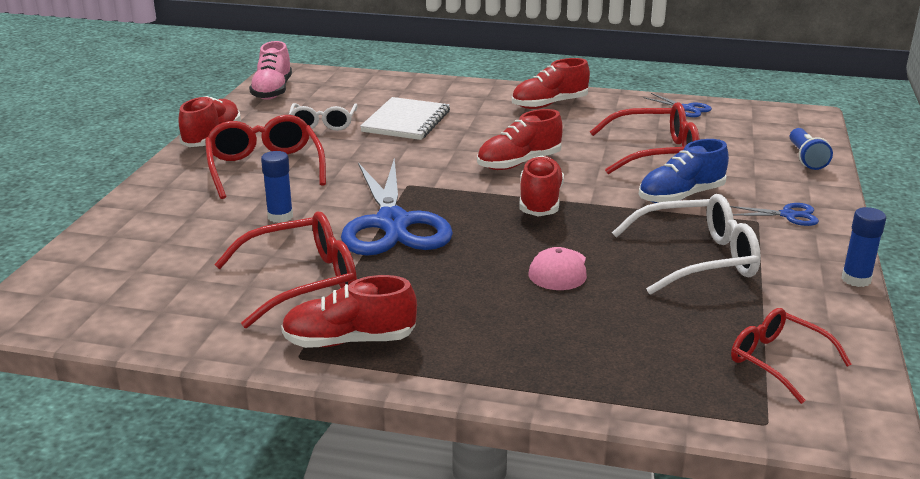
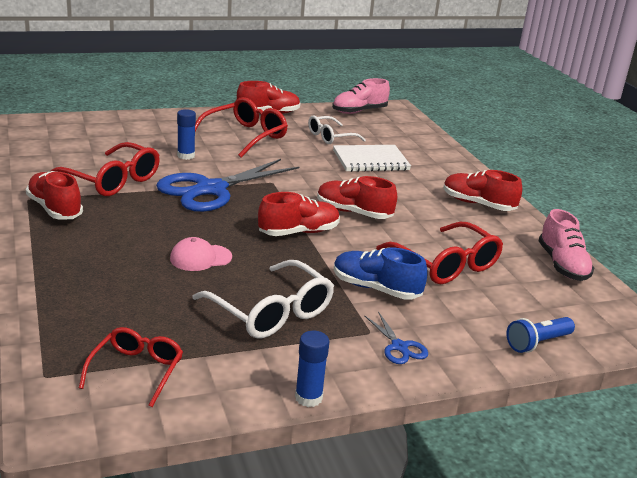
camera: 55 degrees right, 0 degrees up
blue scissors [643,93,712,117] -> pink shoe [539,209,594,281]

